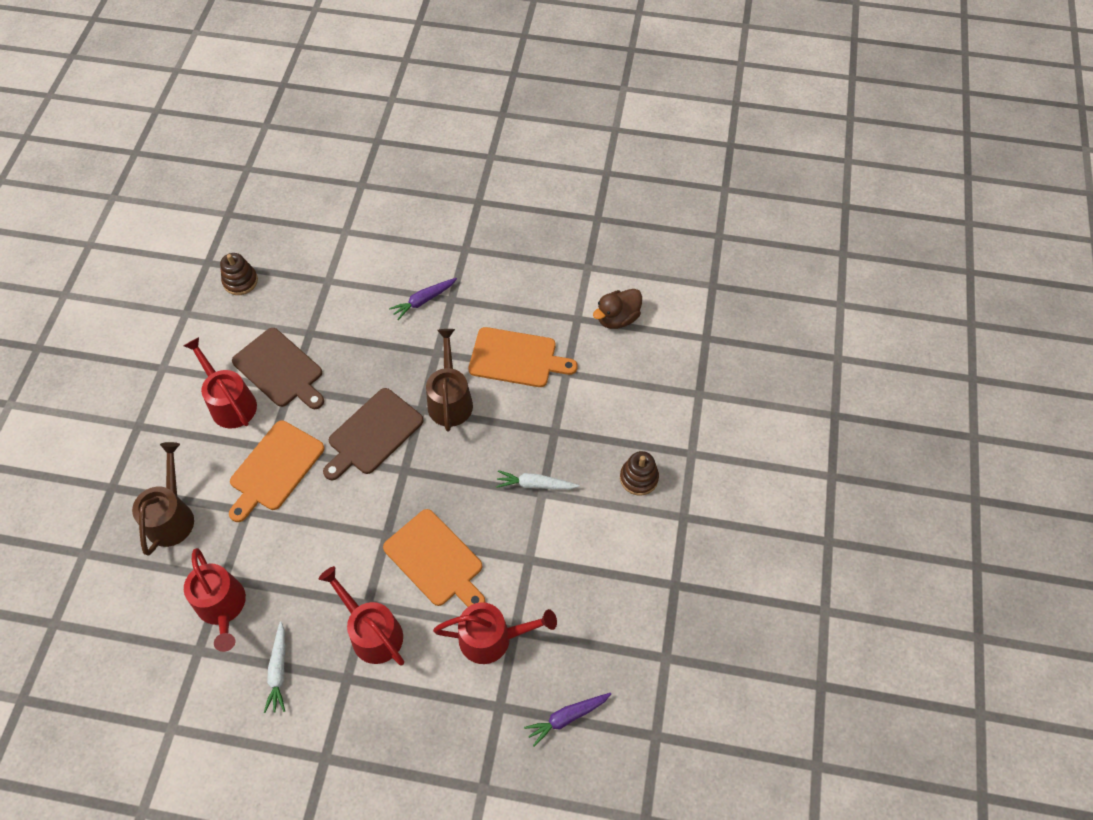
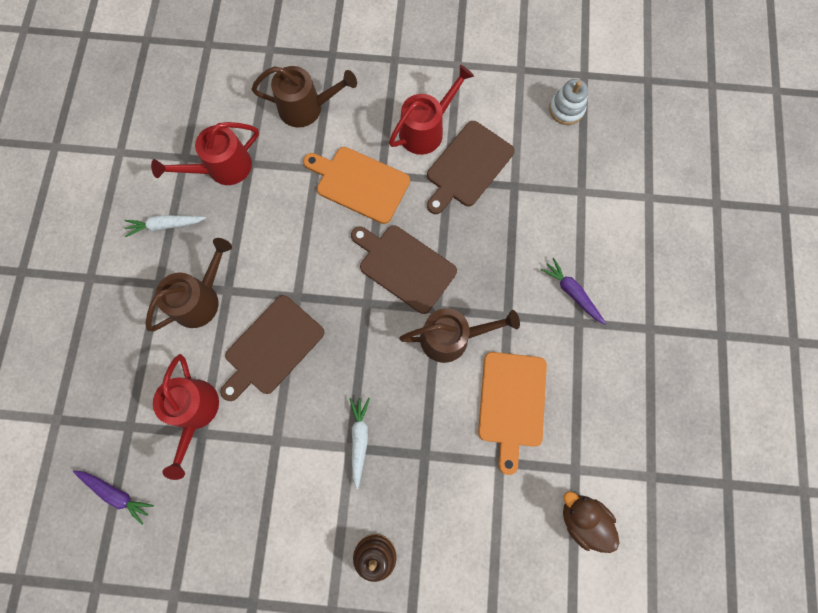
camera: 85 degrees right, 15 degrees up
brown stacking toy [220,253,258,295] -> white stacking toy [549,79,588,125]
red watering can [319,566,404,666] -> brown watering can [146,238,232,332]
orange cutting board [383,509,485,607] -> brown cutting board [220,295,324,401]
purple carrot [524,693,611,747] -> purple carrot turned 150 degrees clockwise [73,471,154,525]

